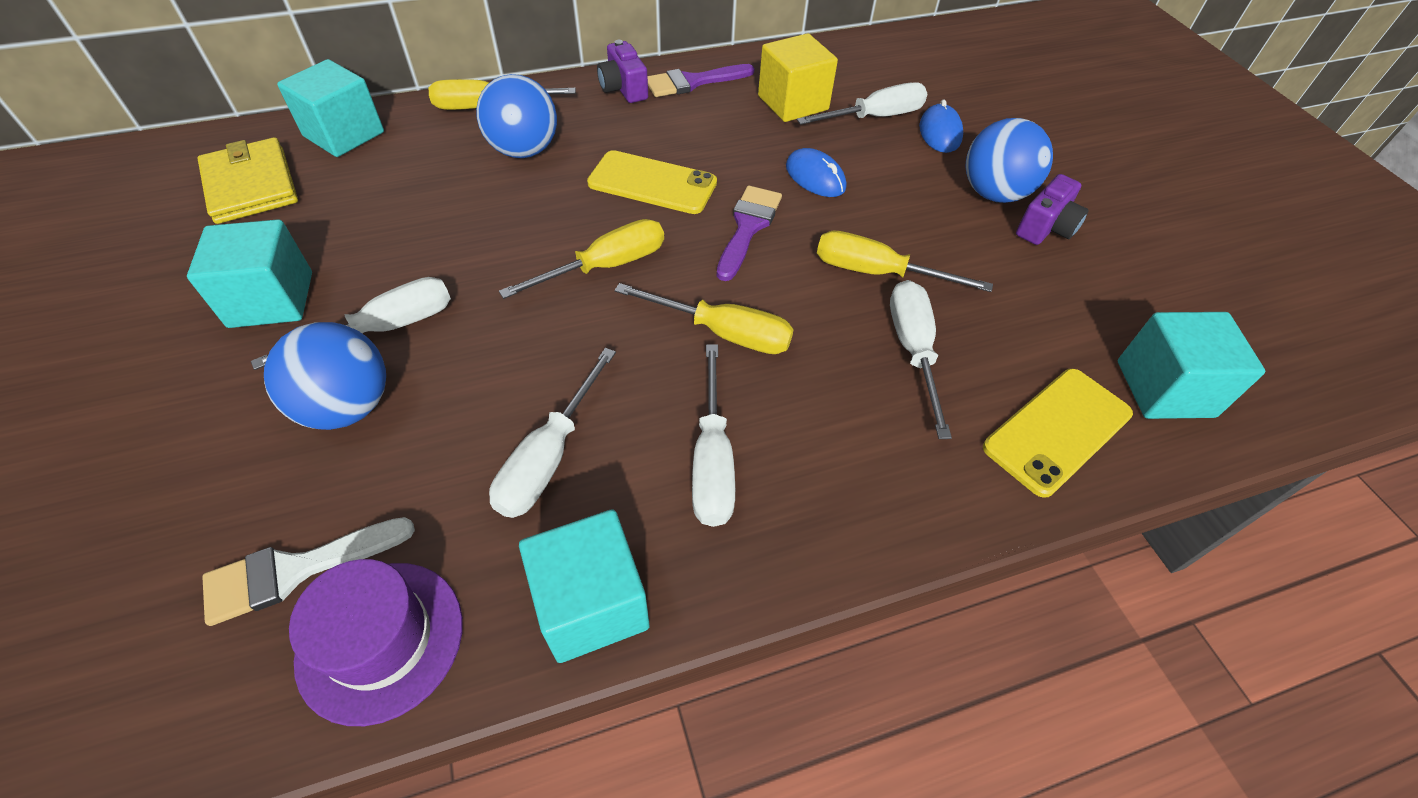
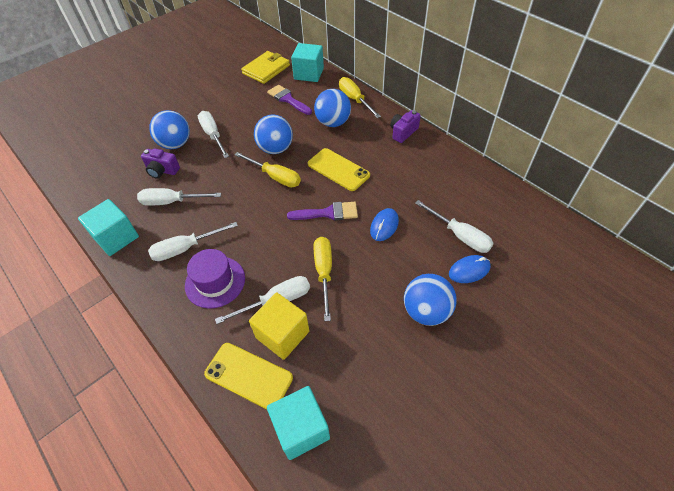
camera: 70 degrees right, 0 degrees up
turquoise cube [187,219,312,328] -> none
white brush [202,517,415,626] -> none
white screwdriver [251,277,451,370] -> white screwdriver turned 150 degrees counterclockwise [198,111,229,158]
purple hat [289,559,463,726] -> purple hat moved to [185,249,245,309]
yellow phone [587,150,717,214] -> yellow phone turned 45 degrees counterclockwise [308,148,370,191]
yellow screwdriver [614,283,794,354] -> none
purple brush [647,64,755,97] -> purple brush moved to [267,85,312,115]
yellow cube [758,33,838,122] -> yellow cube moved to [249,293,309,360]
purple camera [1016,174,1089,245] -> purple camera moved to [141,149,180,178]
none -> blue ball [254,114,293,154]

